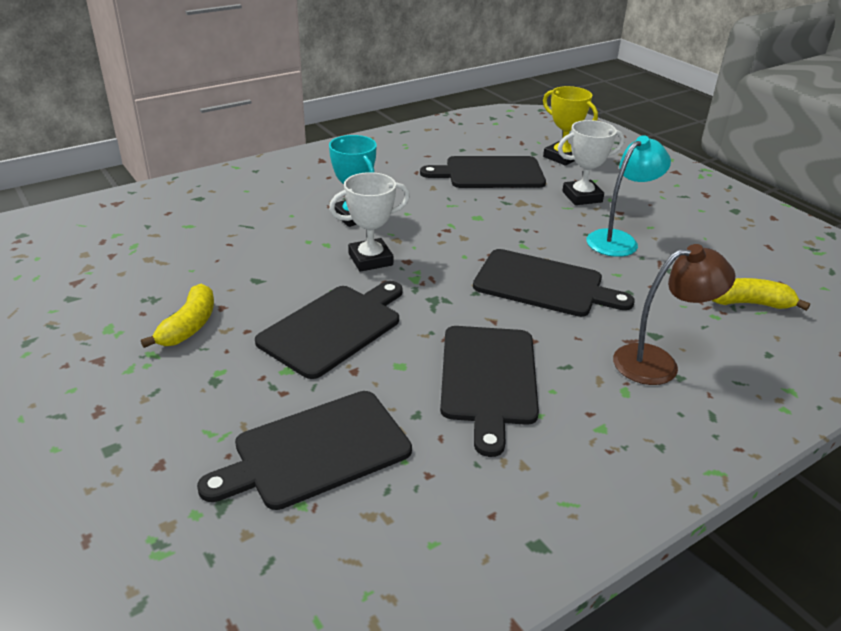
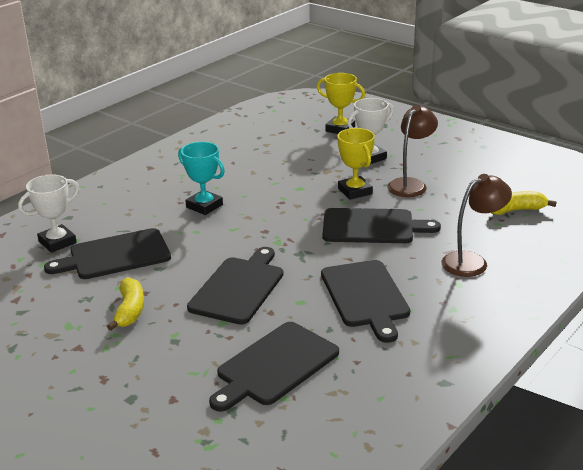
camera: 15 degrees left, 5 degrees down
white trophy [329,172,410,272] -> white trophy moved to [18,174,79,253]
black cutting board [420,156,546,188] -> black cutting board moved to [44,228,171,279]
turquoise lamp [586,135,671,257] -> brown lamp [387,105,438,197]
none -> yellow trophy [337,128,375,200]

